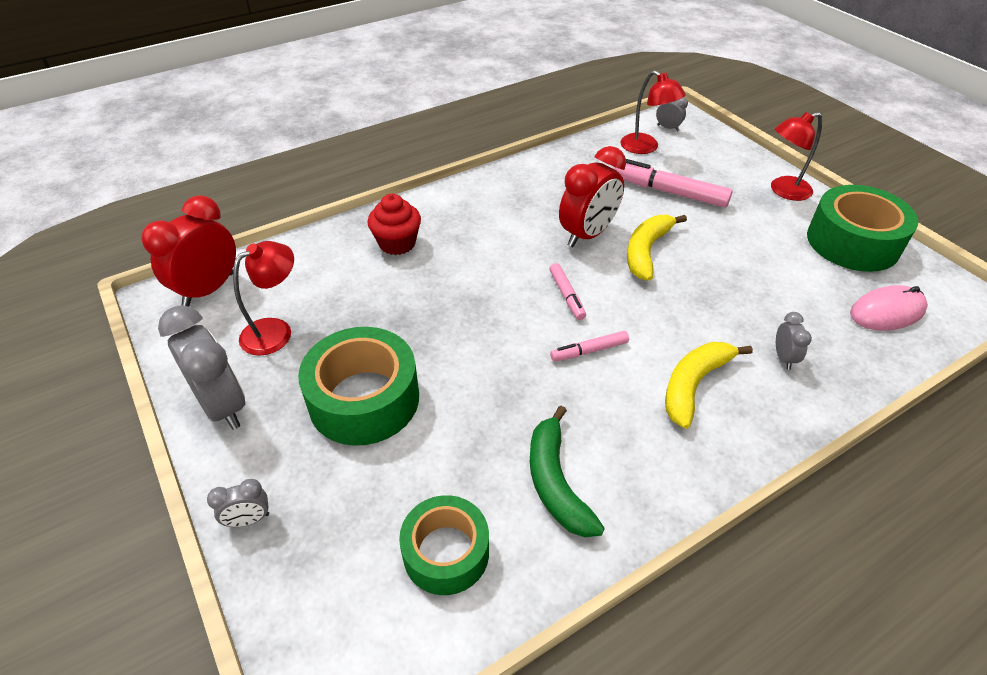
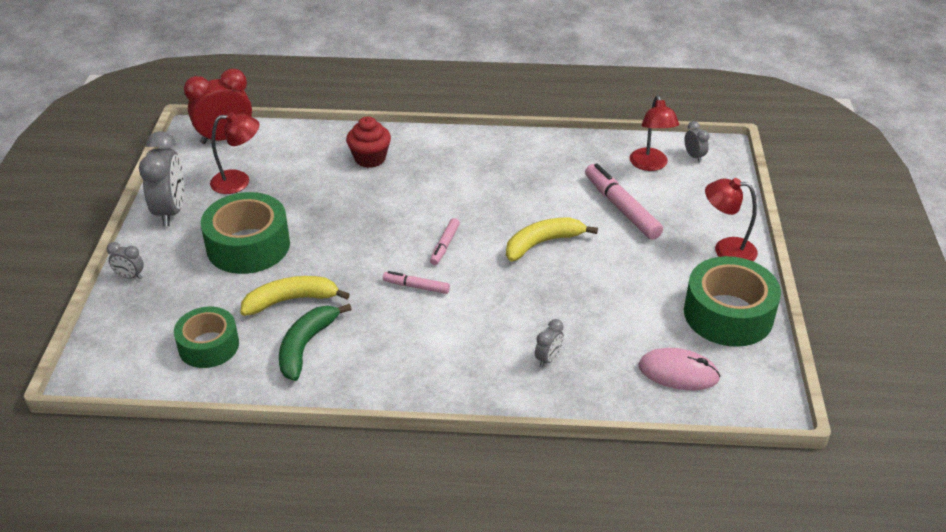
camera: 35 degrees right, 5 degrees down
red clock [559,146,626,247] -> none
yellow banana [665,342,753,429] -> yellow banana moved to [240,276,350,316]

